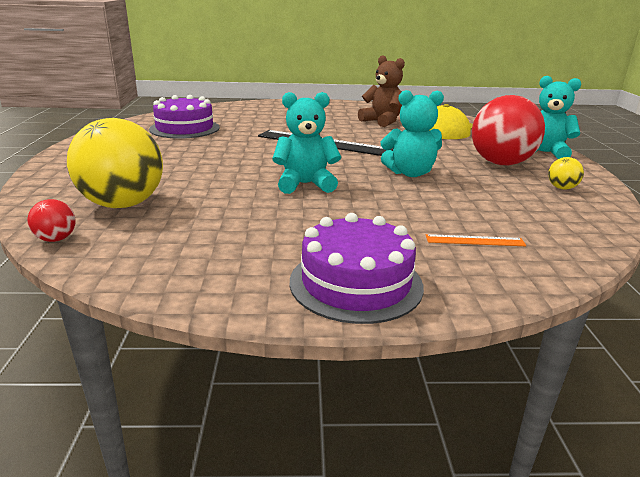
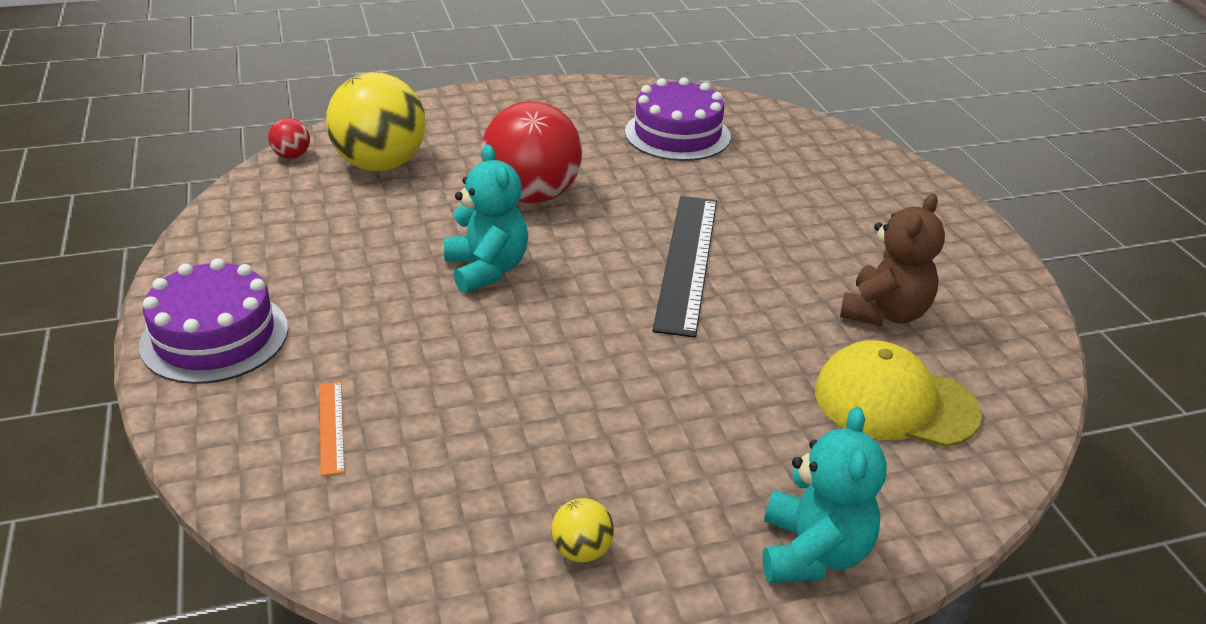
camera: 75 degrees right, 10 degrees up
turquoise teddy bear [381,90,444,177] -> none
red ball [472,95,545,165] -> red ball moved to [481,101,582,203]

